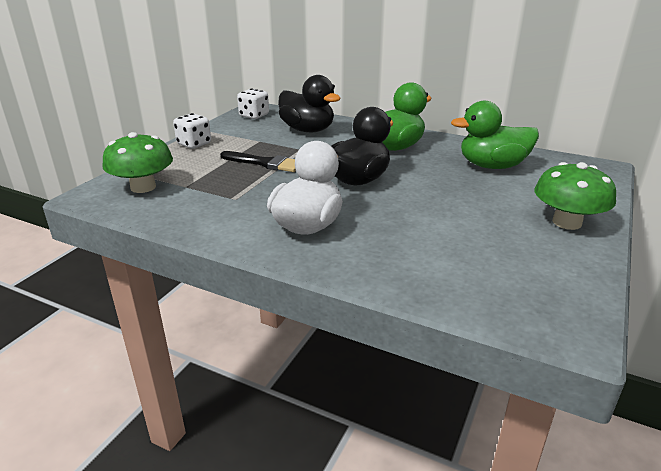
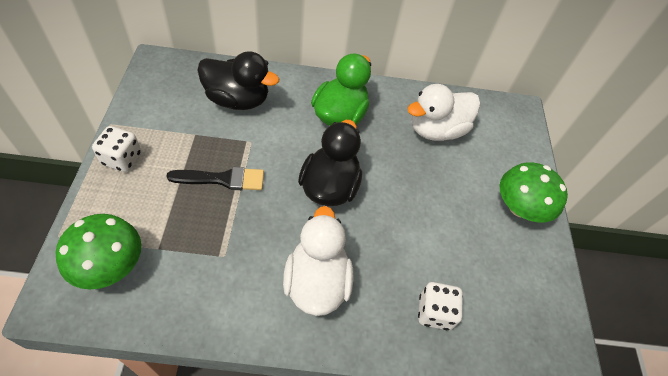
camera: 30 degrees left, 25 degrees up
white dice [237,88,269,119] -> white dice moved to [418,282,463,330]
green duck [451,101,539,169] -> white duck [407,84,480,141]

